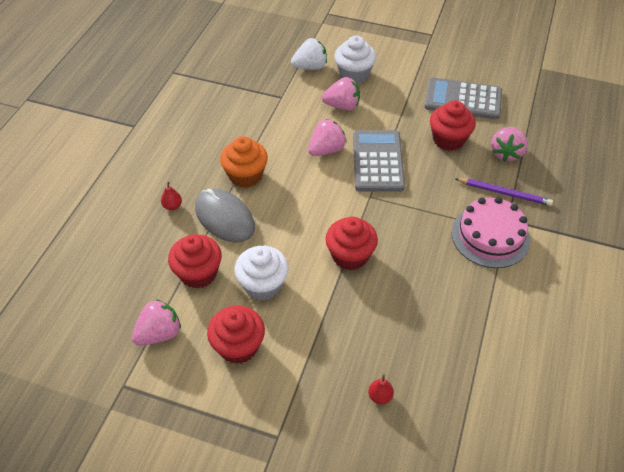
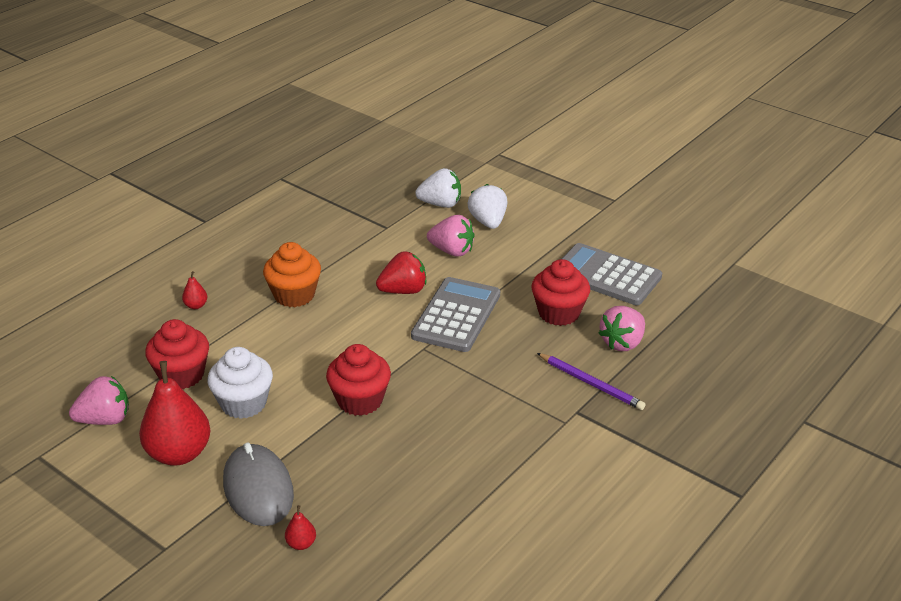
camera: 20 degrees right, 15 degrees down
grey mouse [195,188,255,243] -> grey mouse moved to [223,443,294,526]
red cupcake [207,306,265,364] -> red pear [139,361,210,466]
pink strawberry [308,119,347,156] -> red strawberry [376,251,426,294]
white cupcake [334,35,376,84] -> white strawberry [467,184,507,229]
pink cake [452,197,530,268] -> none

